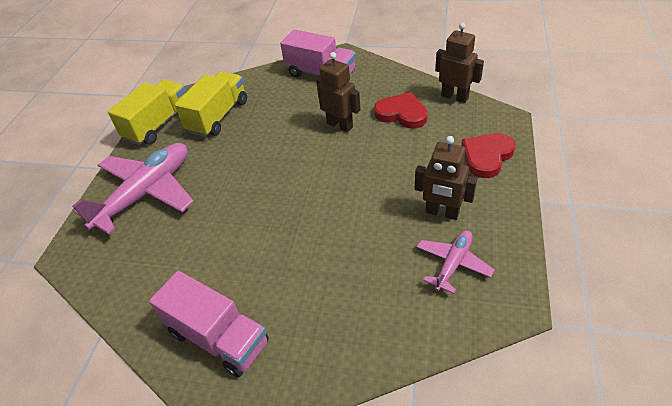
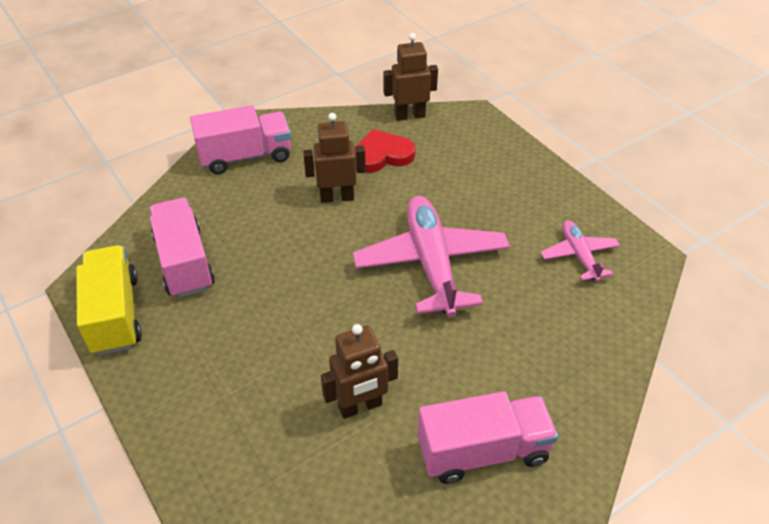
camera: 50 degrees left, 0 degrees up
pink plane [72,143,194,234] -> pink plane moved to [353,196,510,317]
yellow truck [175,71,247,137] -> pink truck [149,198,215,298]
brown robot [415,136,477,220] -> brown robot moved to [321,324,398,419]
red heart [461,133,516,178] -> none

